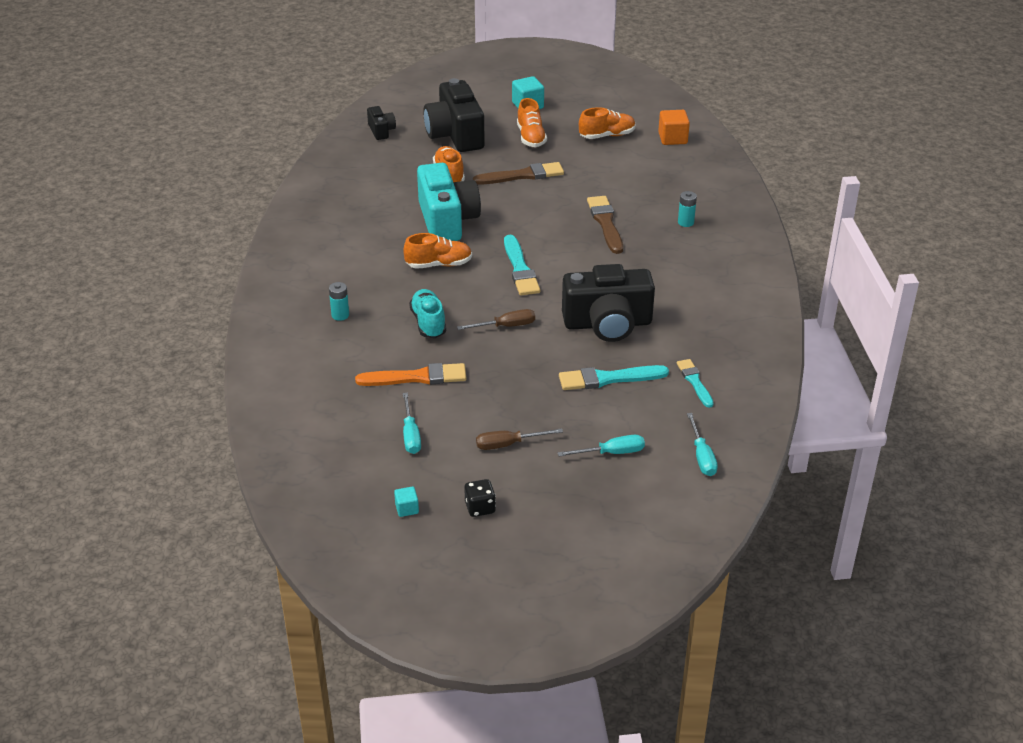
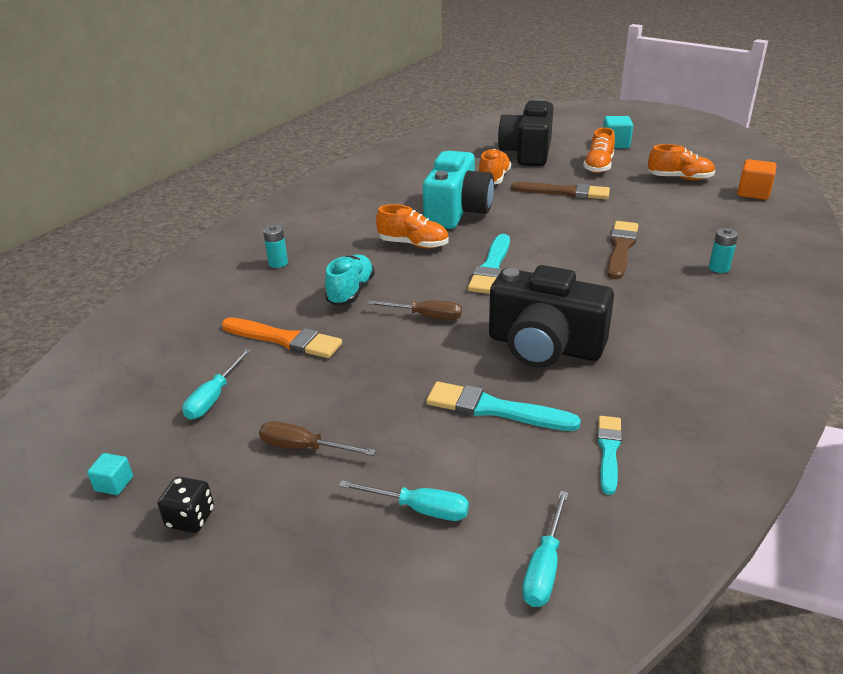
camera: 30 degrees right, 5 degrees down
black camera [367,106,396,140] -> none

